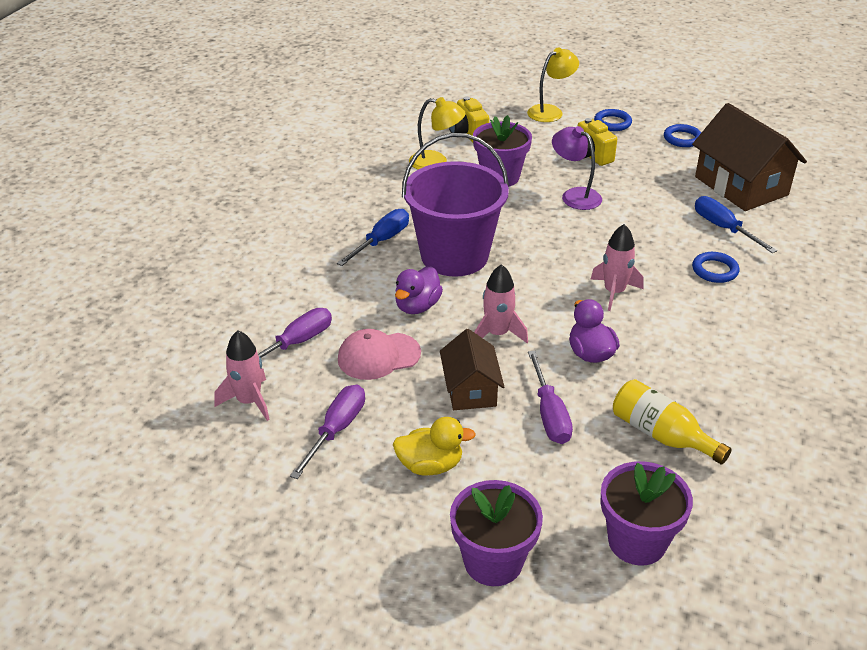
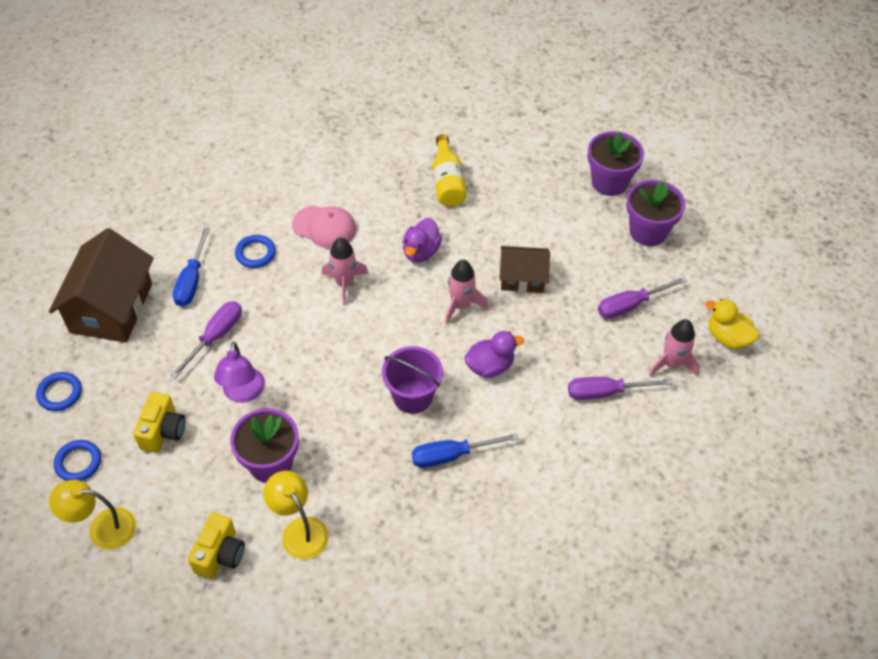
camera: 140 degrees left, 15 degrees up
pink cap [338,329,421,380] -> pink cap moved to [292,205,356,249]
yellow duck [393,417,476,475] -> yellow duck moved to [705,299,760,349]
purple bucket [402,133,509,277] -> purple bucket [382,346,443,414], size x0.60
brown house [440,329,504,410] -> brown house turned 60 degrees clockwise [499,246,550,293]
purple screwdriver [528,351,573,444] -> purple screwdriver moved to [170,301,242,379]
purple flower pot [600,461,693,565] -> purple flower pot moved to [626,180,685,246]

